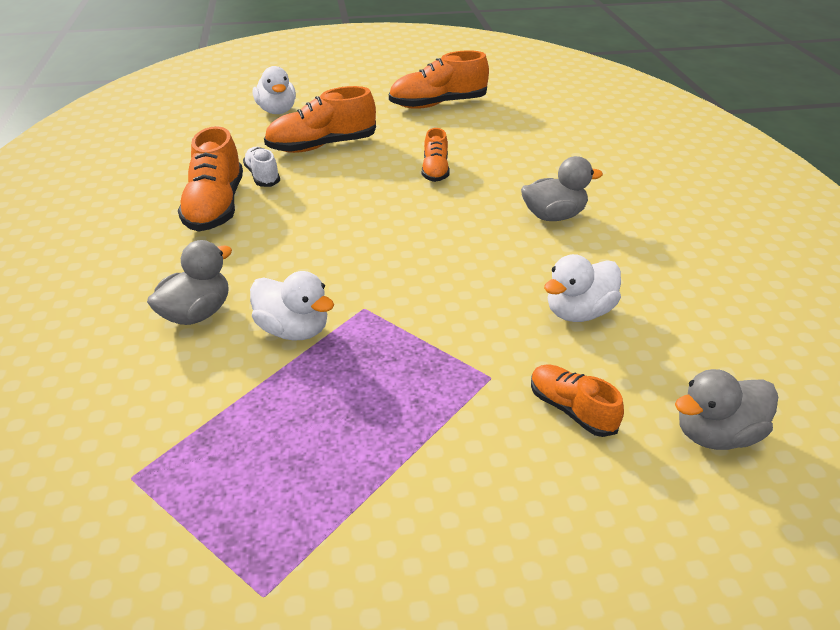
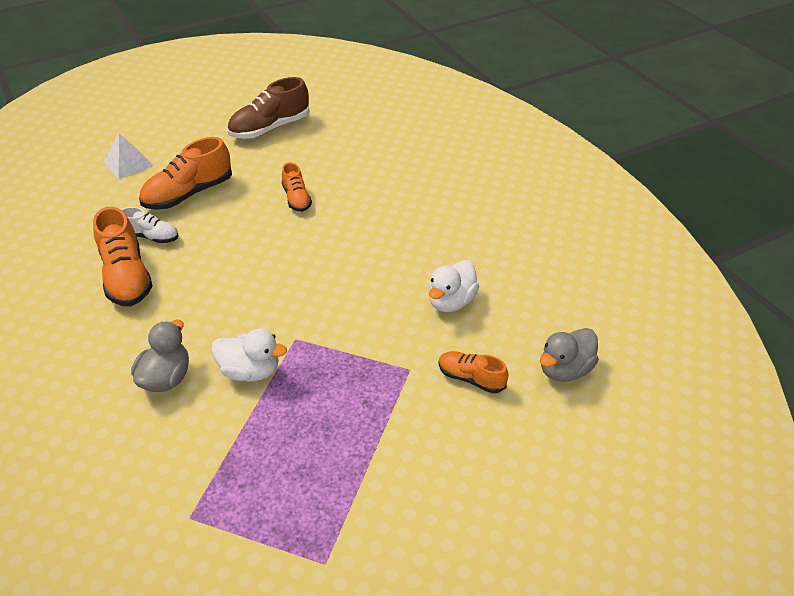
camera: 20 degrees left, 5 degrees up
white shoe [243,147,280,187] -> white shoe turned 150 degrees clockwise [121,207,179,243]
white duck [253,66,296,114] -> white pyramid [103,133,153,179]
orange shoe [389,50,489,109] -> brown shoe [227,77,310,139]
grey duck [521,156,603,221] -> none

